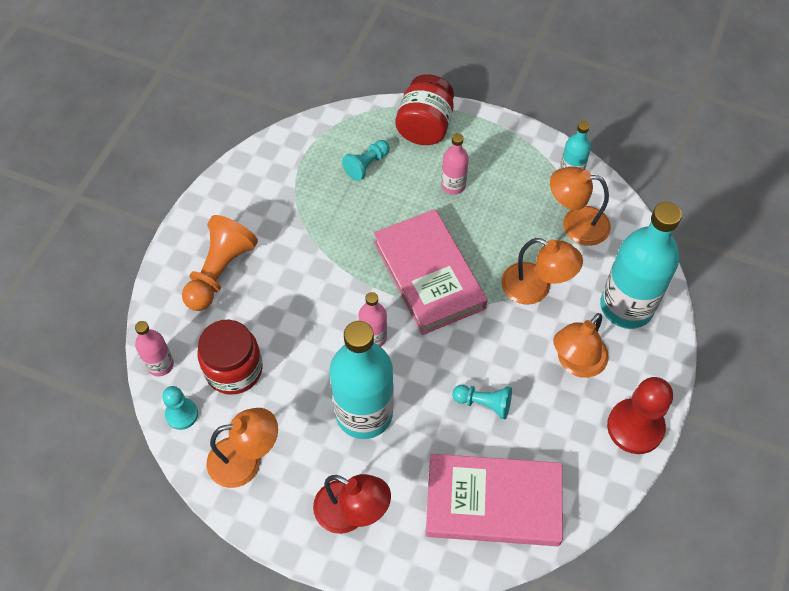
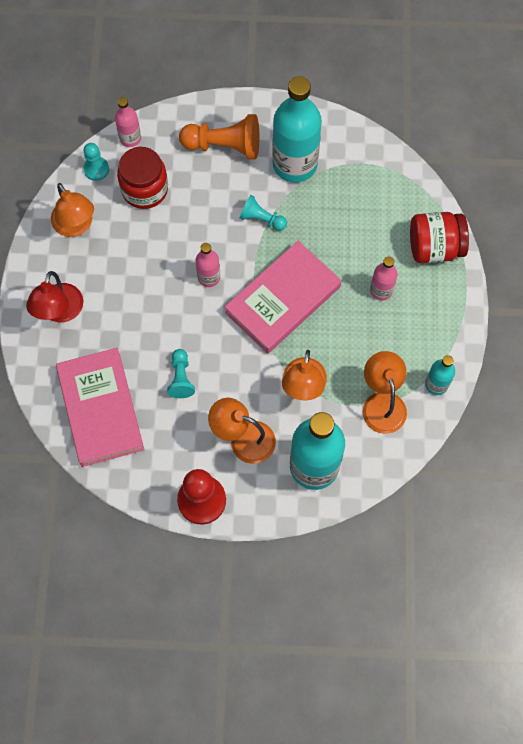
camera: 70 degrees right, 10 degrees up
turquoise bottle [330,321,393,439] -> turquoise bottle moved to [272,76,322,183]
turquoise pawn [342,140,390,181] -> turquoise pawn moved to [240,195,287,231]

